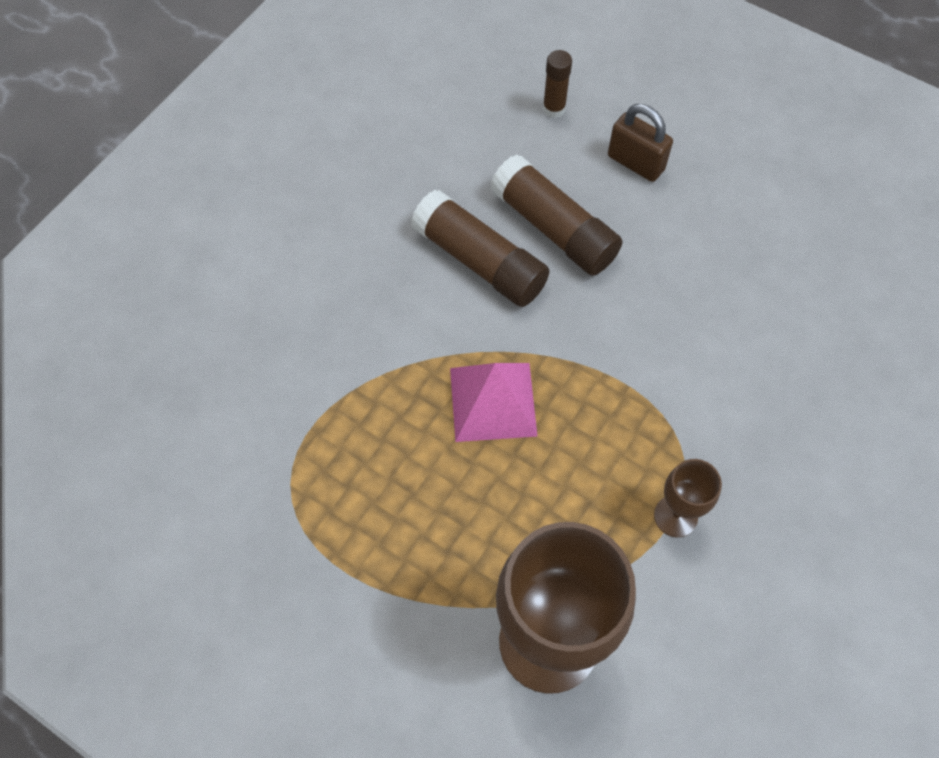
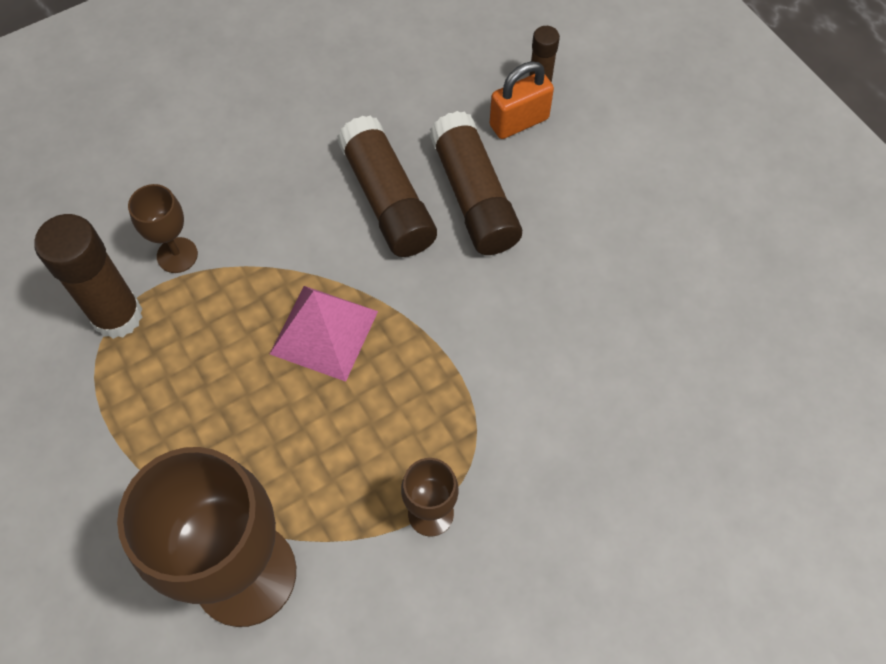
camera: 25 degrees right, 0 degrees up
brown padlock [608,104,673,182] -> none
none -> brown glue stick [34,214,143,339]
none -> brown goblet [128,184,198,273]
none -> orange padlock [490,61,554,139]

